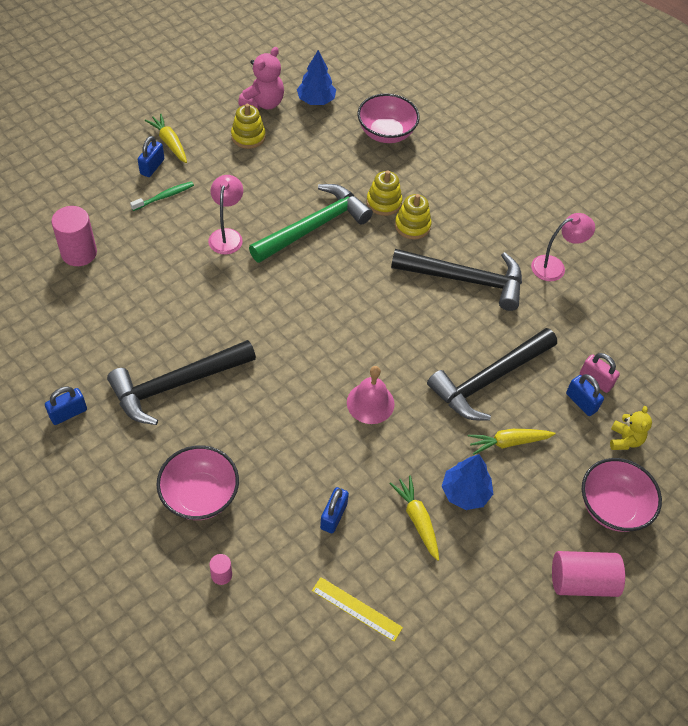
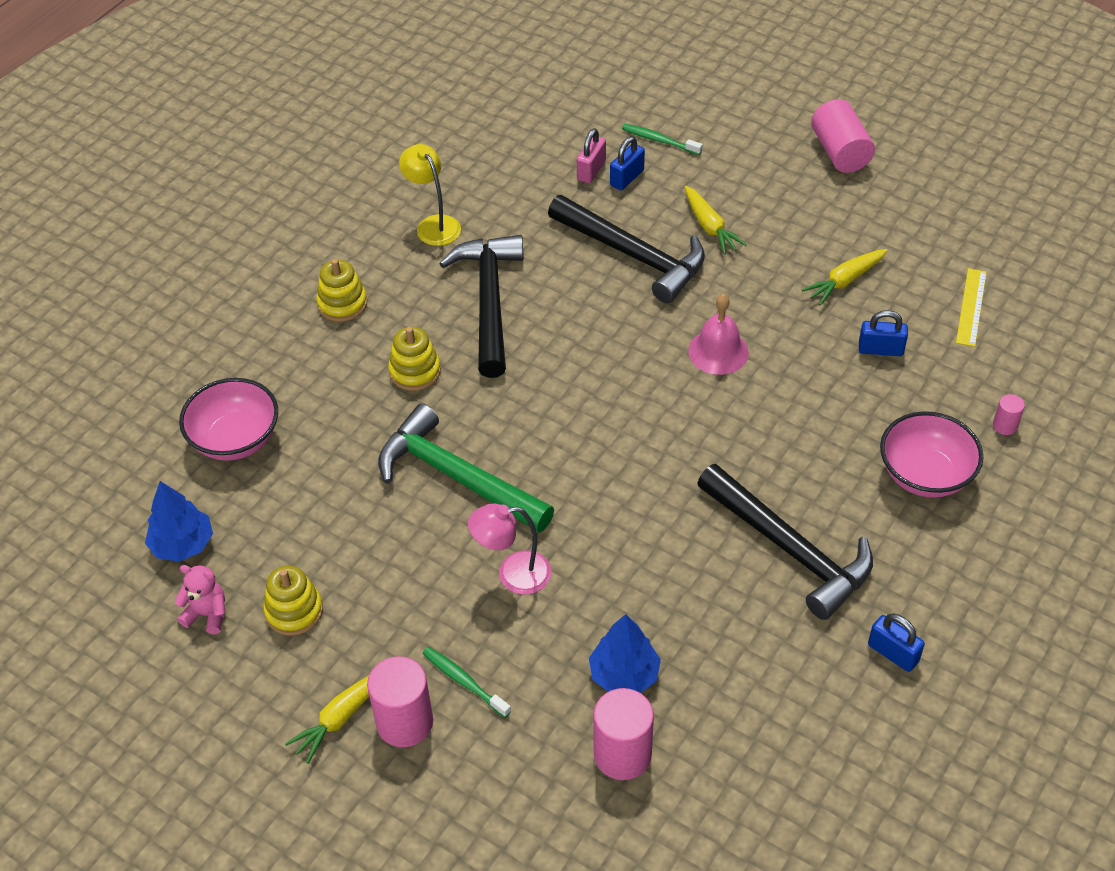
camera: 100 degrees left, 5 degrees down
blue padlock [138,136,164,177] -> pink cylinder [367,656,433,747]
pink teddy bear [238,47,284,110] -> pink teddy bear [174,565,225,634], size x0.65
yellow stacking toy [367,170,402,216] -> yellow stacking toy moved to [316,259,367,322]
blue tree [442,454,493,510] -> blue tree moved to [589,614,661,693]
pink lamp [531,213,595,281] -> yellow lamp [399,144,461,246]
pink bowl [582,458,662,532] -> none
yellow teddy bear [610,406,652,450] -> green toothbrush [622,124,703,155]

